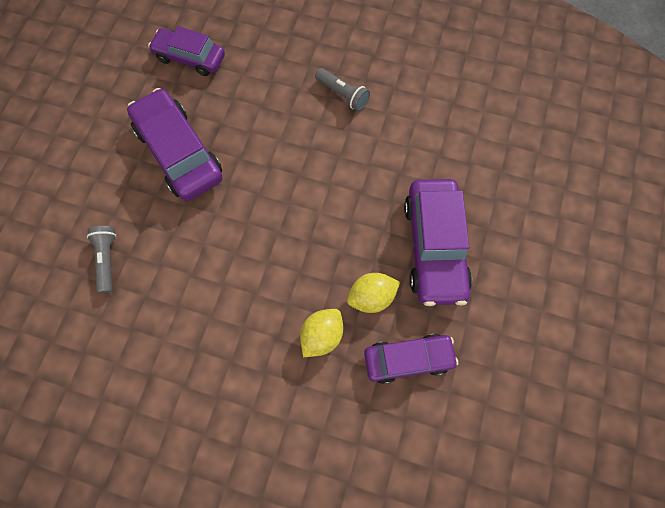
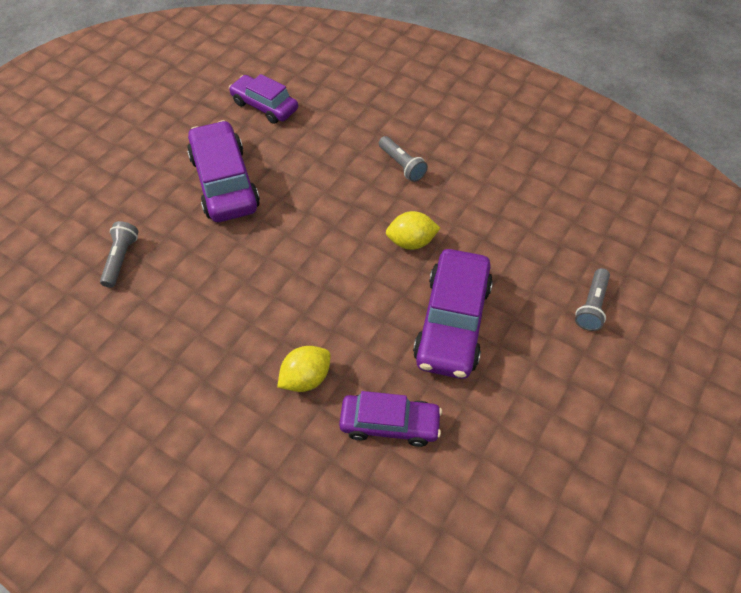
camera: 15 degrees right, 15 degrees down
yellow lemon [347,273,400,313] -> yellow lemon moved to [386,211,440,250]
none -> grey flashlight [575,268,610,331]

